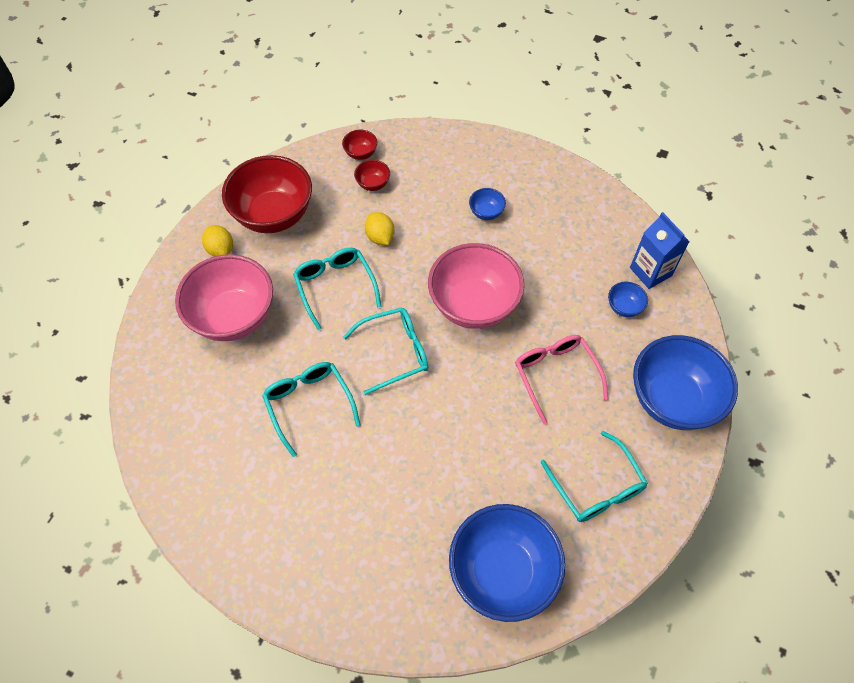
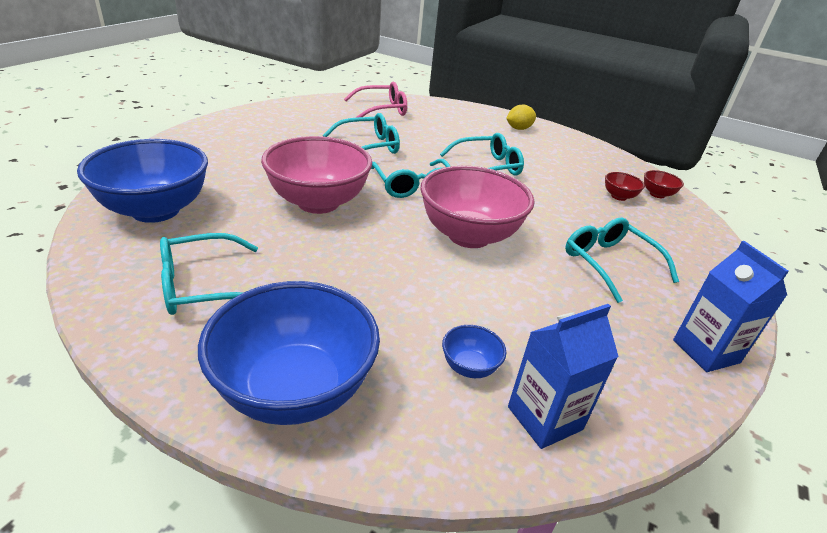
camera: 90 degrees right, 25 degrees down
pink bowl [175,254,273,341] -> pink bowl moved to [261,136,372,214]
red bowl [222,155,312,233] -> none
yellow lemon [365,212,395,245] -> none
blue bowl [469,188,506,220] -> turquoise glasses [565,218,679,303]
pink glasses [515,335,608,425] -> pink glasses moved to [344,82,407,118]
none -> blue carton [673,241,789,372]

